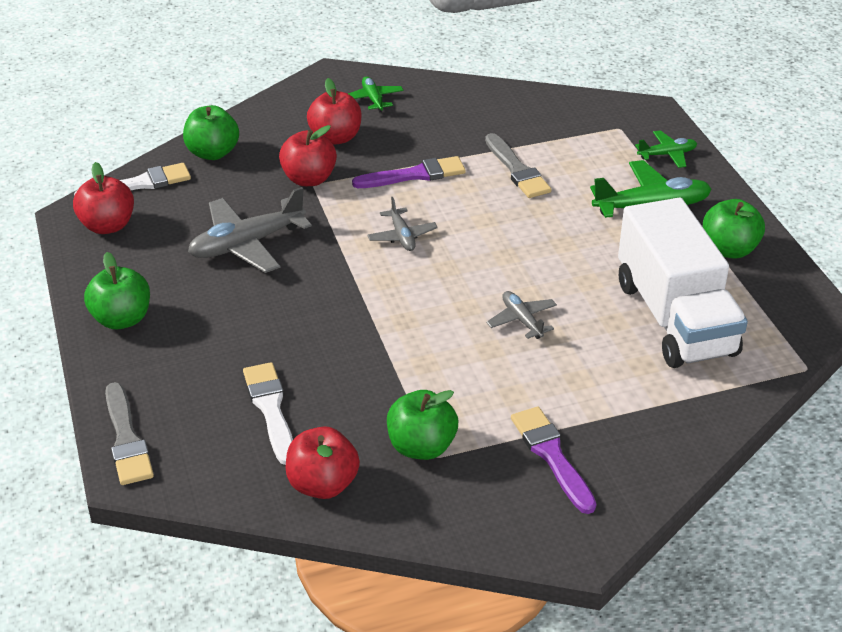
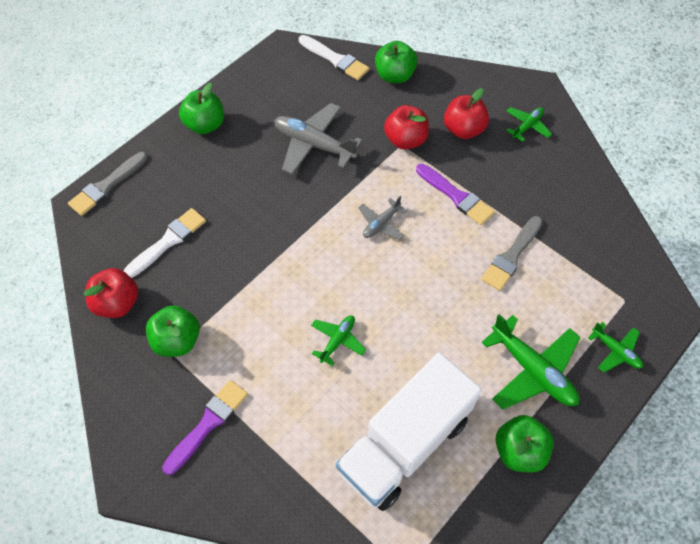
camera: 60 degrees right, 20 degrees up
red apple [73,162,134,234] -> none
grey plane [486,291,557,339] -> green plane [311,316,366,366]

